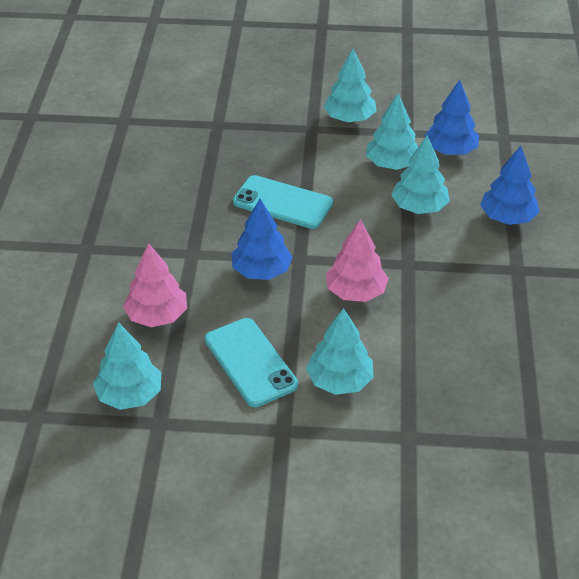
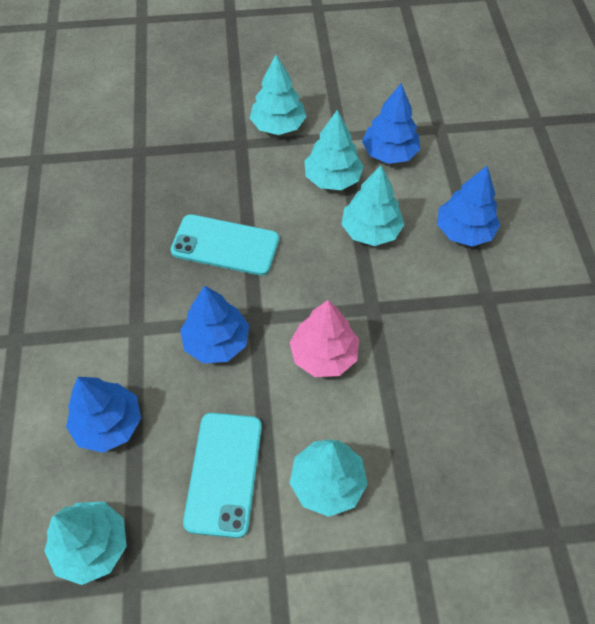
camera: 10 degrees left, 15 degrees up
pink tree [123,243,187,327] -> blue tree [66,377,141,453]
turquoise phone [205,318,298,407] -> turquoise phone turned 45 degrees clockwise [183,413,262,538]

